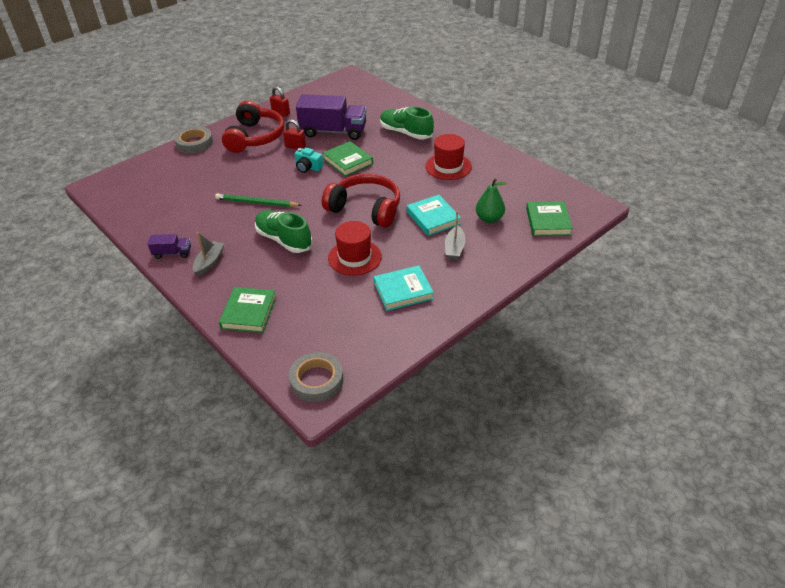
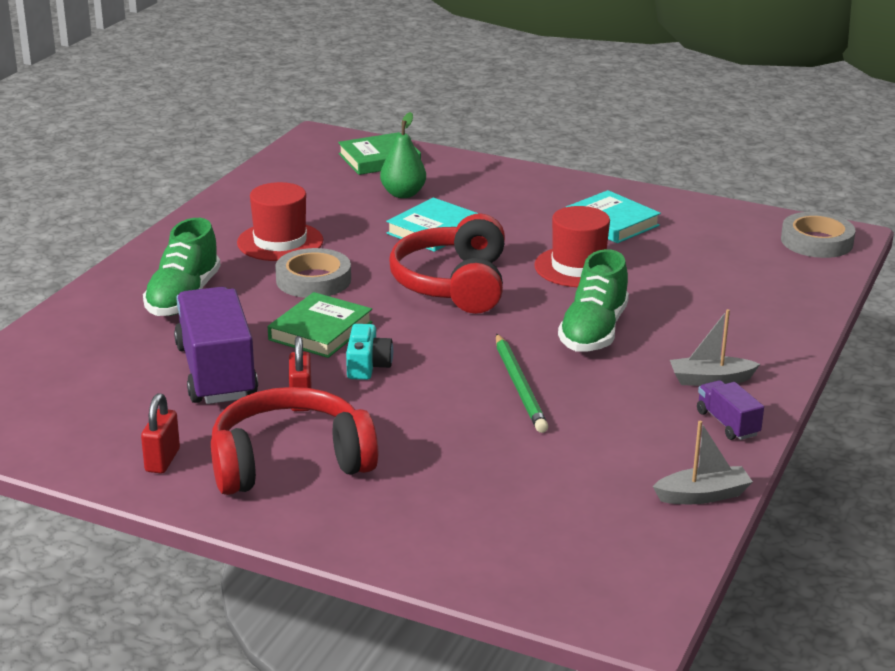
camera: 115 degrees left, 15 degrees down
grey tape [174,126,213,153] -> grey tape moved to [275,248,351,298]
green book [219,287,276,333] -> none
grey boat [445,211,466,260] -> grey boat moved to [653,421,753,504]

